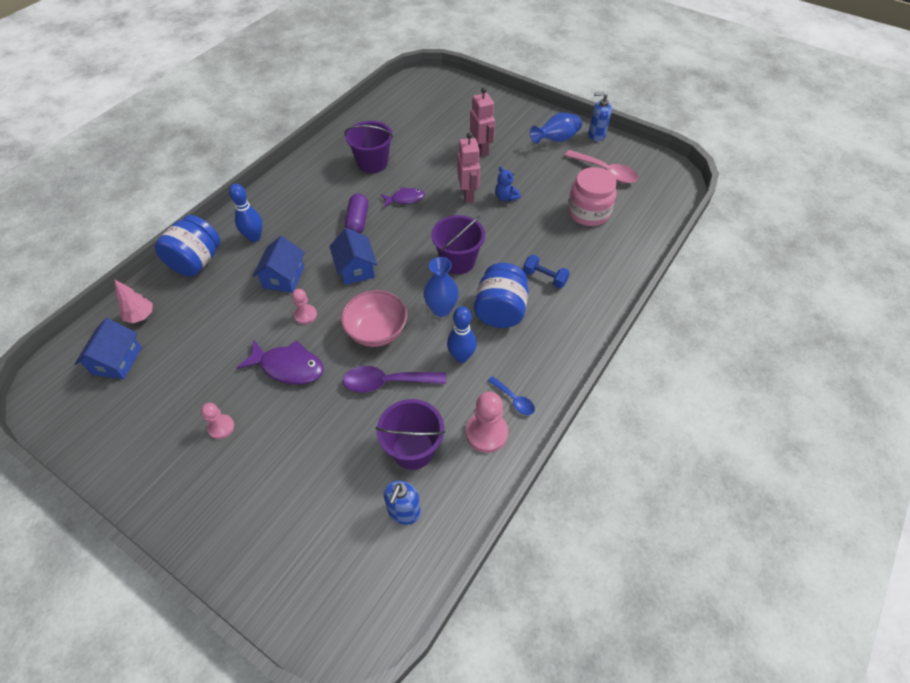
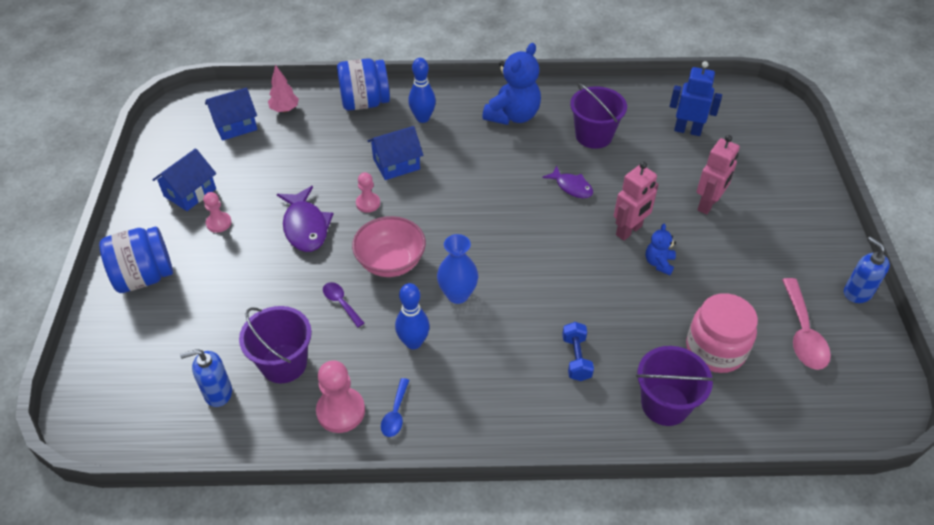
camera: 55 degrees right, 5 degrees down
blue house [329,228,377,285] -> blue house moved to [152,148,216,211]
purple spoon [343,366,446,393] -> purple spoon [323,282,364,327], size x0.56
purple capsule [344,193,368,233] -> none
purple bucket [432,215,485,274] -> purple bucket moved to [636,346,715,426]
blue jar [474,263,529,328] -> blue jar moved to [99,227,173,293]
blue vase [530,113,582,144] -> none
none -> blue teddy bear [482,43,541,125]
none -> blue robot [670,61,722,136]

